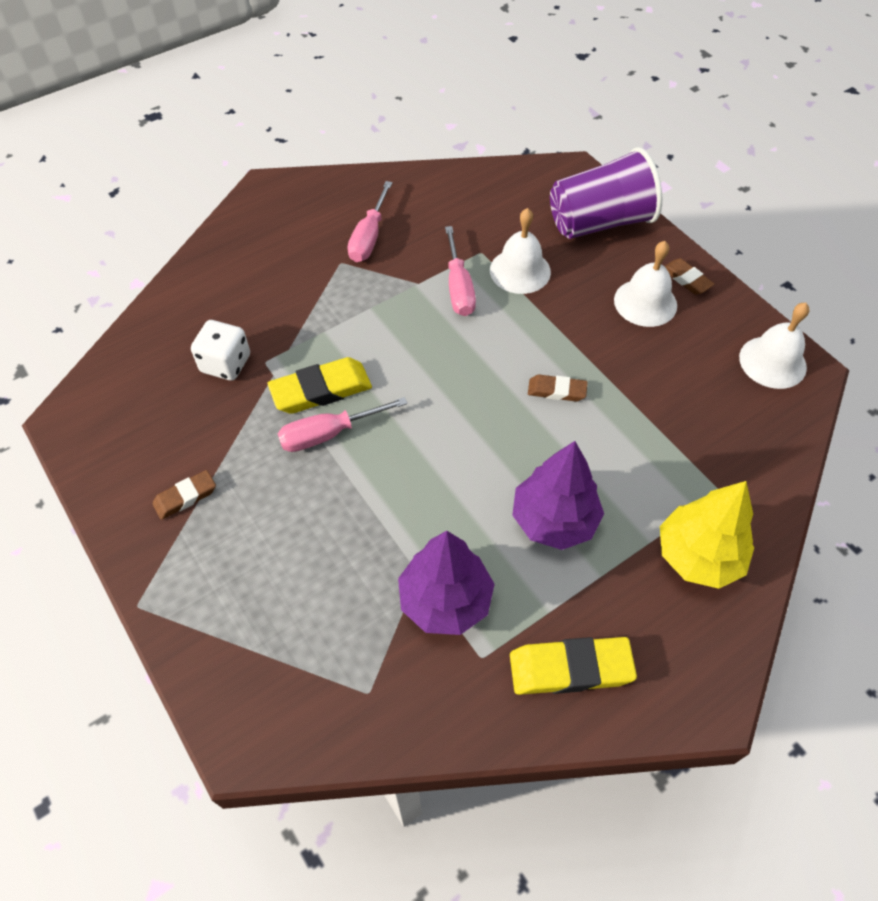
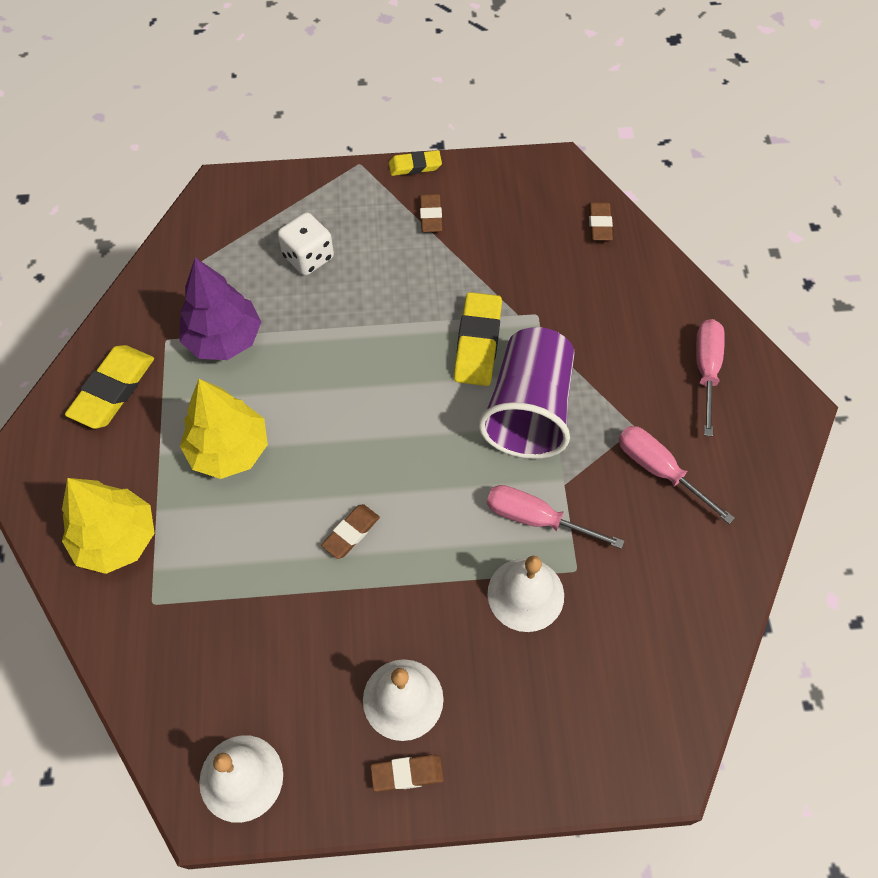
camera: 120 degrees right, 5 degrees up
white dice [191,320,250,380] -> white dice moved to [278,212,334,276]
pink screwdriver [278,397,408,452] -> pink screwdriver moved to [696,319,725,436]
purple tree [512,441,604,550] -> yellow tree [180,379,268,479]
purple cup [550,147,662,239] -> purple cup moved to [479,327,575,459]
none -> yellow eraser [389,150,442,176]
none -> brown eraser [589,202,613,241]

